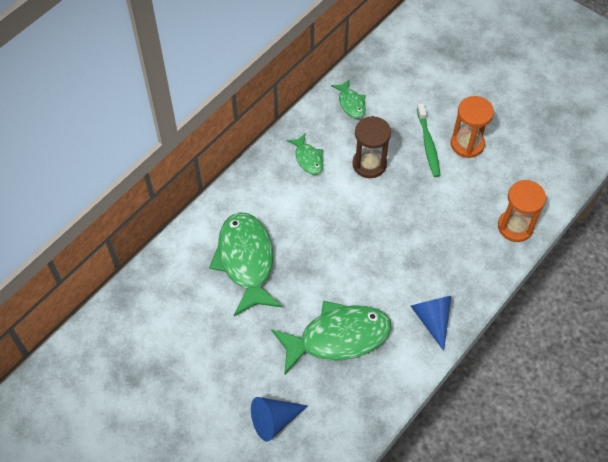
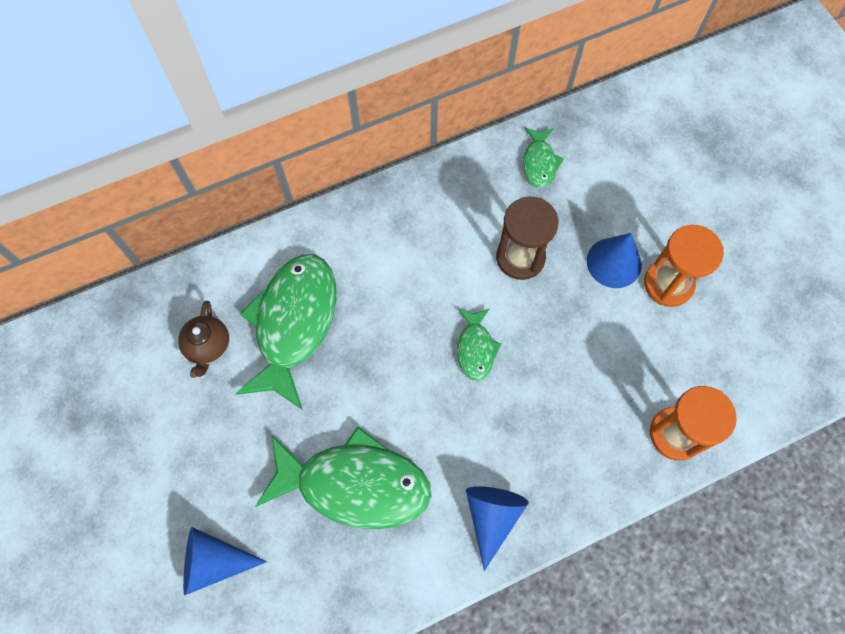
camera: 25 degrees right, 10 degrees up
green fish [286,133,324,175] -> green fish moved to [457,308,502,381]
green toothbrush [417,103,440,177] -> blue cone [587,233,642,288]
none -> brown teapot [178,301,230,378]

